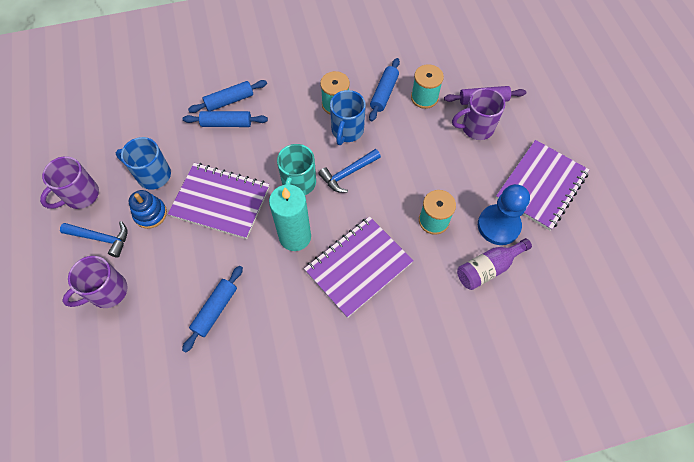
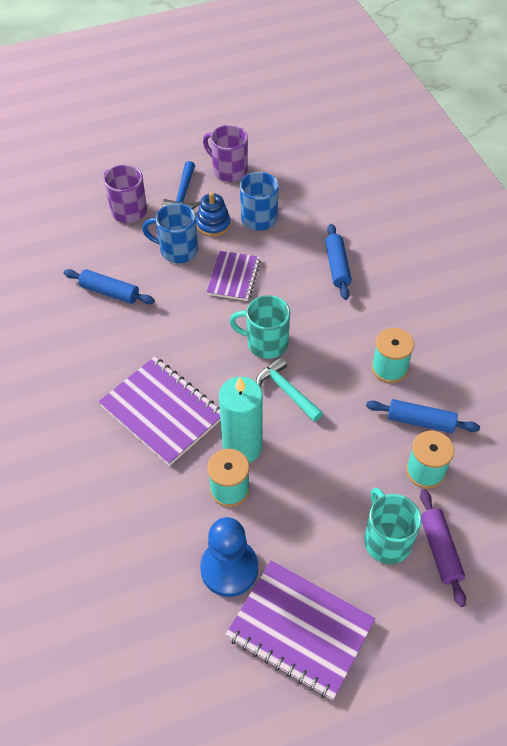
camera: 85 degrees right, 10 degrees down
purple notebook [168,163,270,239] -> purple notebook [206,251,261,301], size x0.62
blue rolling pin [188,80,267,113] -> none
turquoise candle [269,184,311,251] -> turquoise candle moved to [219,377,262,463]
blue hammer [318,149,381,193] -> turquoise hammer [256,356,323,422]
blue mug [330,90,366,145] -> blue mug moved to [142,203,198,263]
purple mug [452,88,505,140] -> turquoise mug [364,487,422,564]
purple bottle [457,238,532,290] -> none

